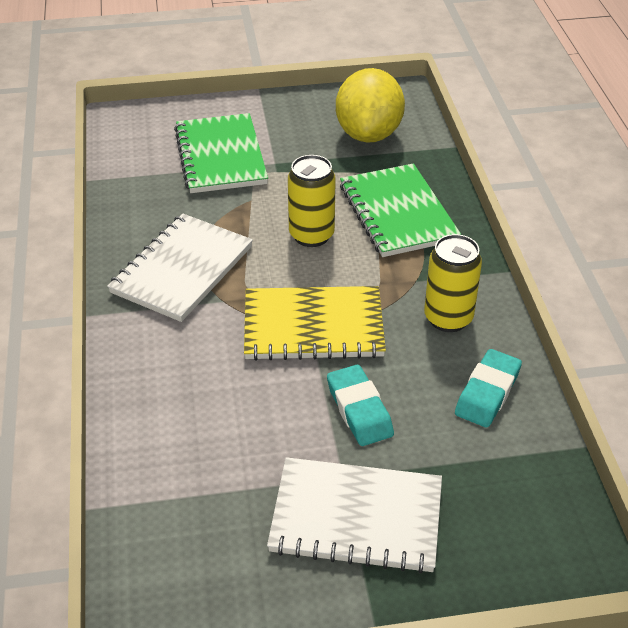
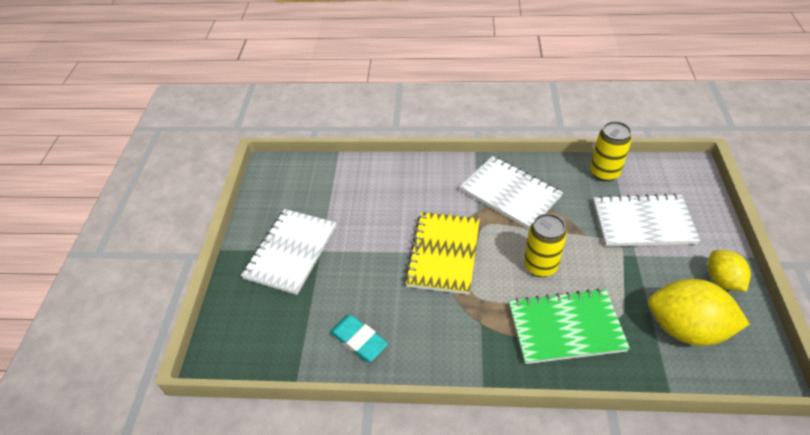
camera: 105 degrees right, 5 degrees up
green notebook [174,113,268,193] -> white notebook [593,194,700,246]
turquoise eraser [327,365,394,446] -> none
yellow can [424,234,482,332] -> yellow can moved to [590,121,632,182]
none -> yellow lemon [707,250,751,292]

